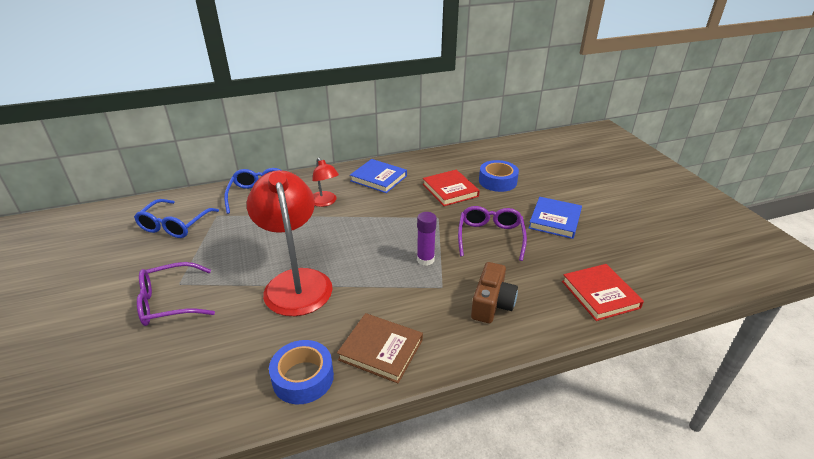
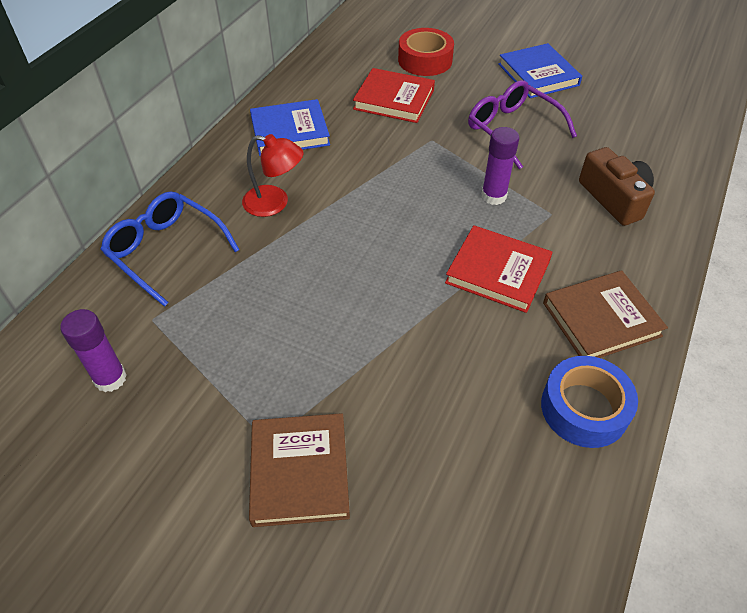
camera: 45 degrees left, 15 degrees up
blue glasses [134,199,219,238] -> purple glue stick [61,309,127,392]
purple glasses [137,262,215,326] -> brown book [249,413,350,527]
red lamp [247,170,332,316] -> none
blue tape [479,160,519,192] -> red tape [398,28,454,76]
red book [562,264,644,321] -> red book moved to [445,225,553,313]

